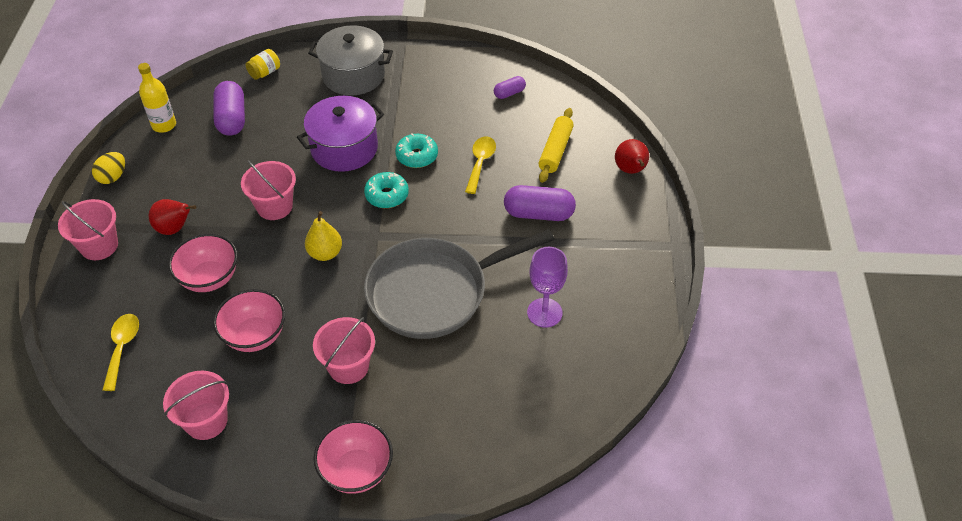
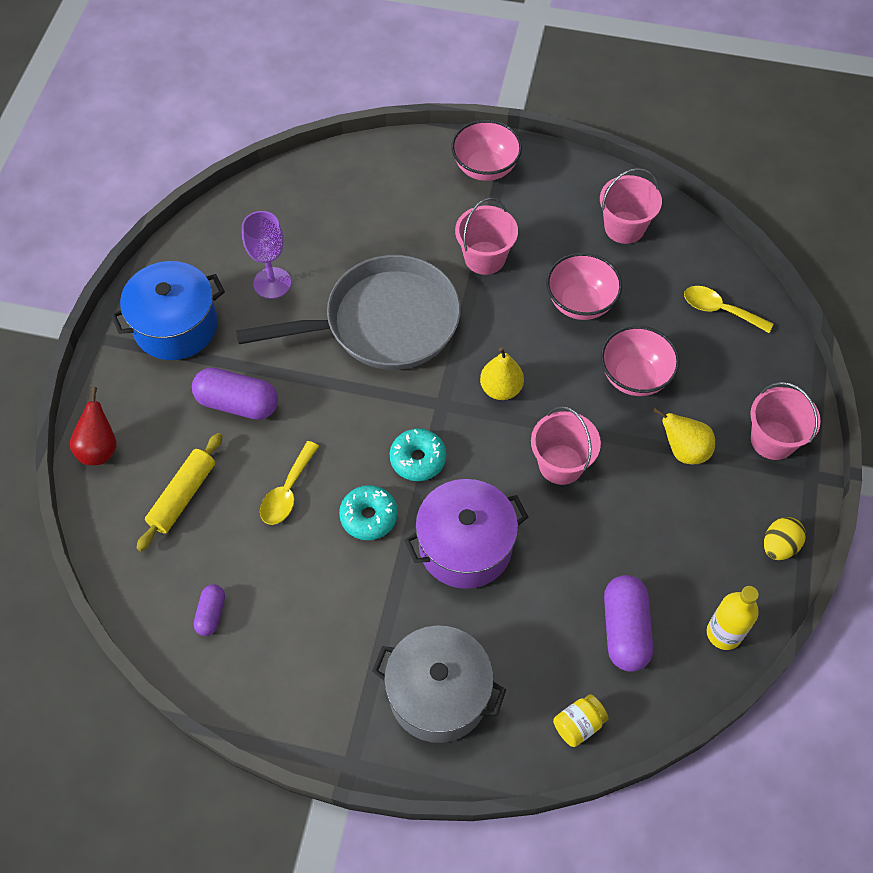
camera: 170 degrees left, 10 degrees up
yellow spoon [103,314,139,391] -> yellow spoon turned 105 degrees clockwise [684,286,773,333]
red pear [149,199,196,235] -> yellow pear [653,408,715,464]
purple capsule [494,76,526,99] -> purple capsule turned 60 degrees counterclockwise [193,584,225,636]
none -> blue pot [111,261,225,360]

